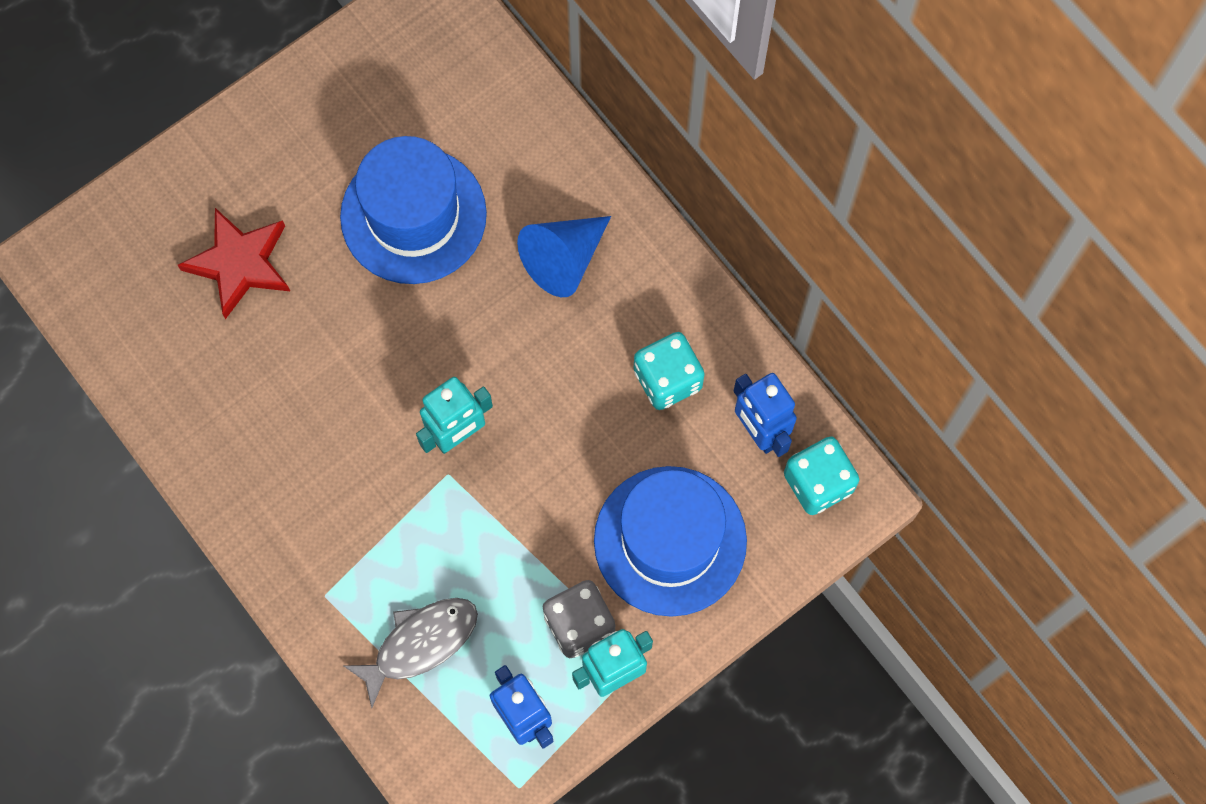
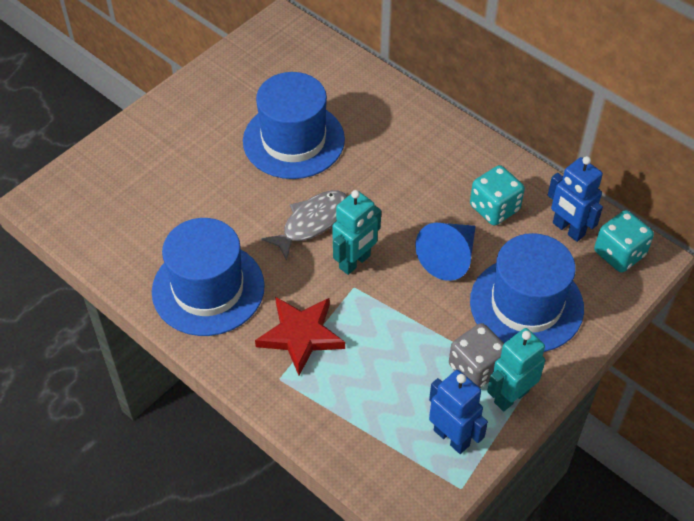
camera: 10 degrees left, 20 degrees down
red star [178,208,291,319] -> red star moved to [255,297,345,375]
grey fish [344,598,478,708] -> grey fish moved to [261,190,347,261]
blue cone [517,216,611,297] -> blue cone moved to [415,223,476,281]
none -> blue hat [152,218,265,336]

